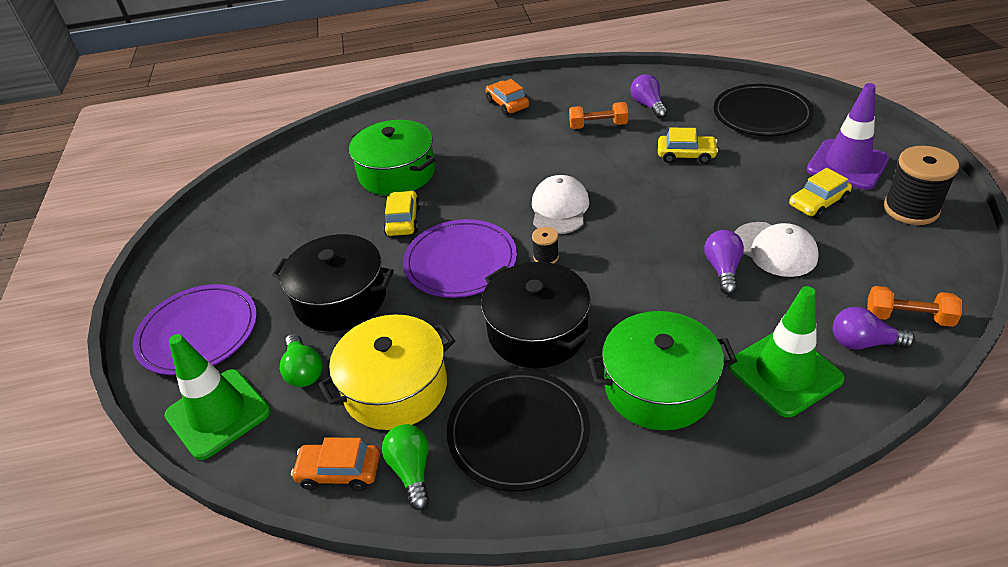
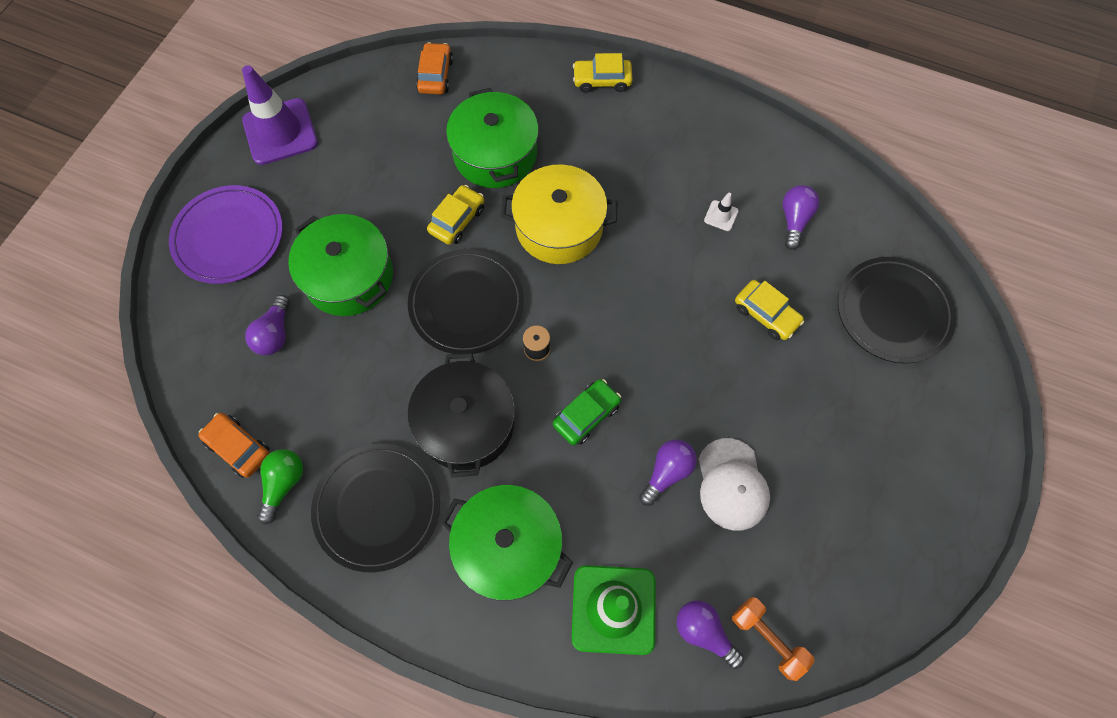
camera: 30 degrees right, 25 degrees up
green traffic cone [164,334,271,460] -> none
black pot [272,234,394,332] -> green pot [288,214,393,316]
green light bulb [280,334,323,387] -> purple light bulb [245,295,290,355]
yellow pot [318,314,455,430] -> yellow pot moved to [501,164,618,264]
purple plate [403,219,517,298] -> black plate [408,249,524,354]
orange car [486,79,529,115] -> orange car moved to [416,42,453,94]
white cap [532,175,589,234] -> none
orange dumbbell [569,102,628,129] -> white traffic cone [704,193,739,231]
yellow car [789,168,852,219] -> yellow car moved to [573,53,633,93]
purple traffic cone [807,83,889,190] -> purple traffic cone moved to [242,65,318,165]
black spool [884,146,959,225] -> none
none -> green car [553,379,621,445]

